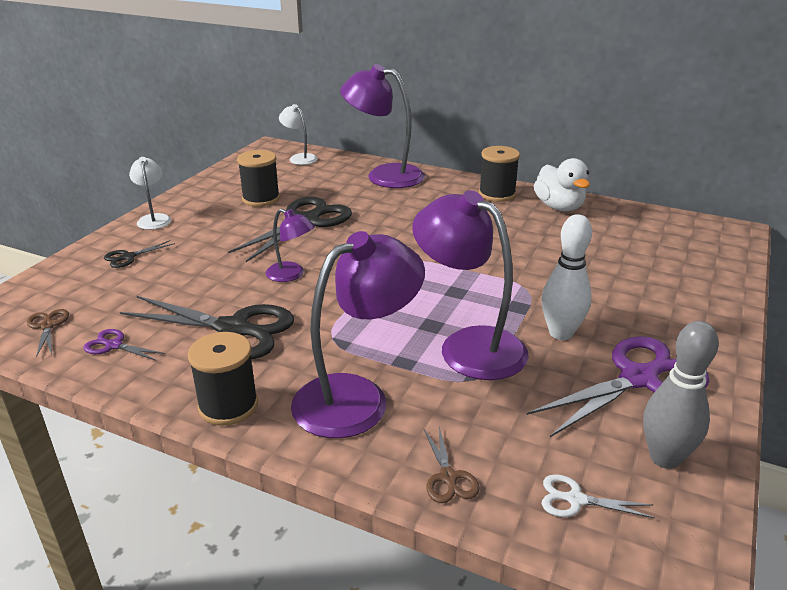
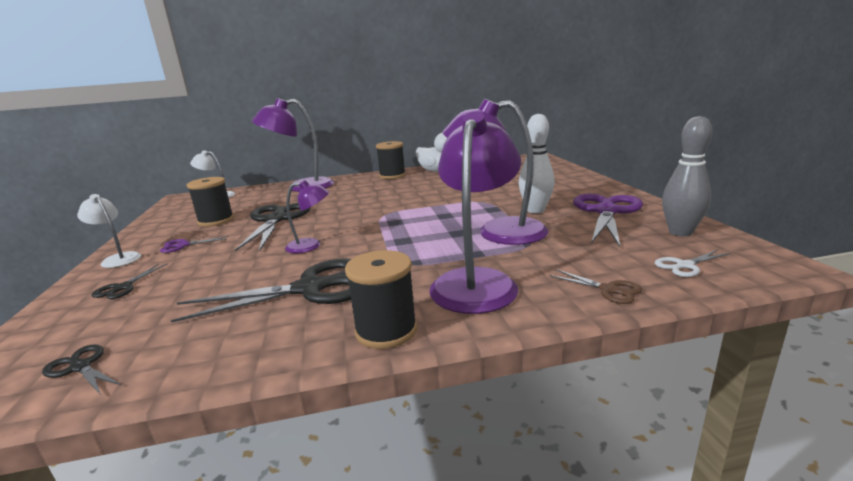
camera: 35 degrees left, 10 degrees down
brown scissors [27,309,69,357] -> black scissors [42,344,121,395]
purple scissors [83,329,165,361] -> purple scissors moved to [160,236,229,253]

